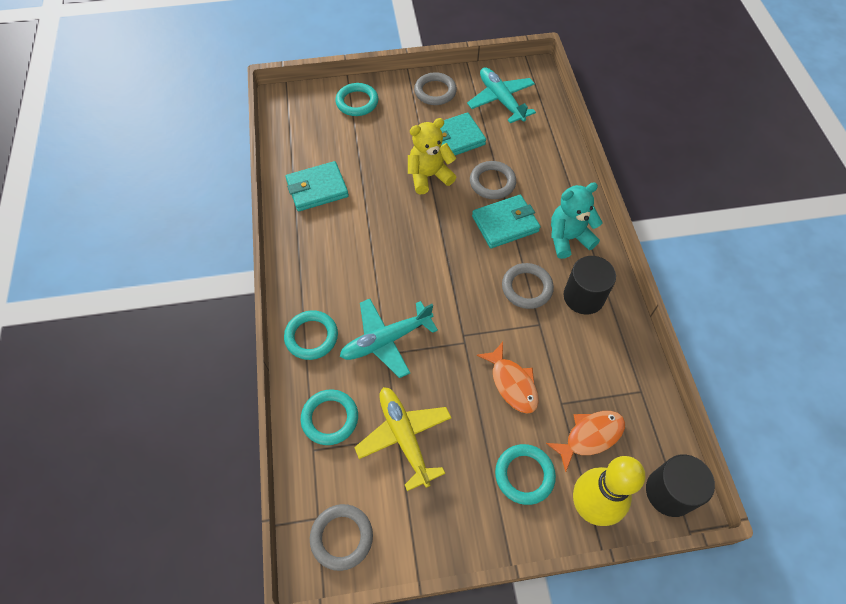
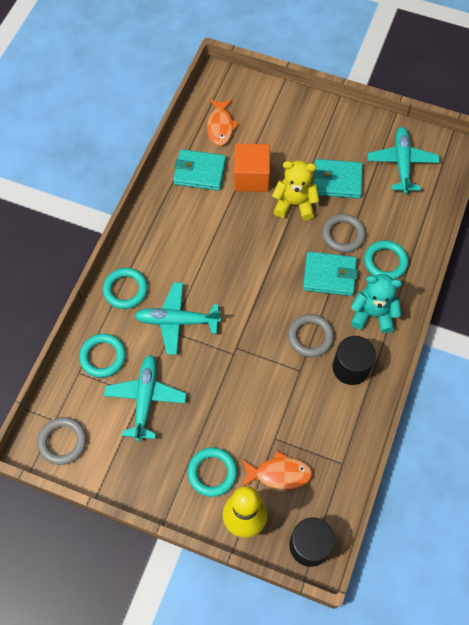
camera: 30 degrees right, 5 degrees up
turquoise ring [335,83,378,116] -> turquoise ring moved to [364,240,408,280]
yellow plane [354,387,452,491] -> turquoise plane [104,355,186,441]
grey ring [414,72,457,105] -> none
orange fish [477,342,539,414] -> orange fish moved to [207,99,239,146]
none -> orange cube [234,144,270,192]

